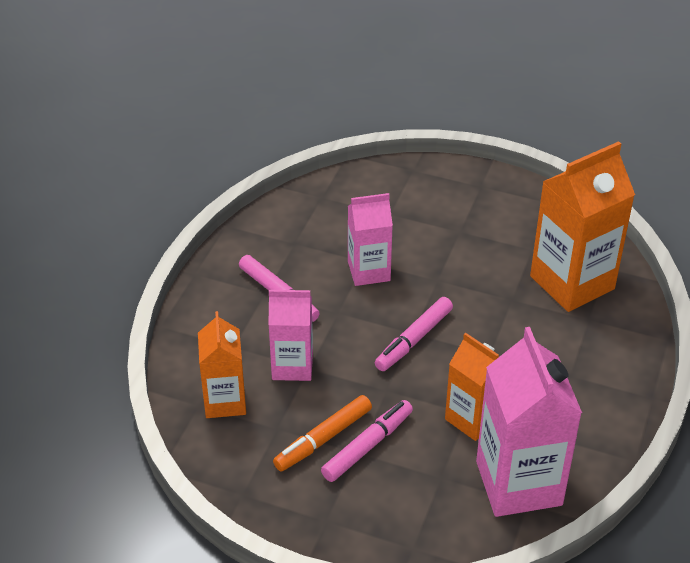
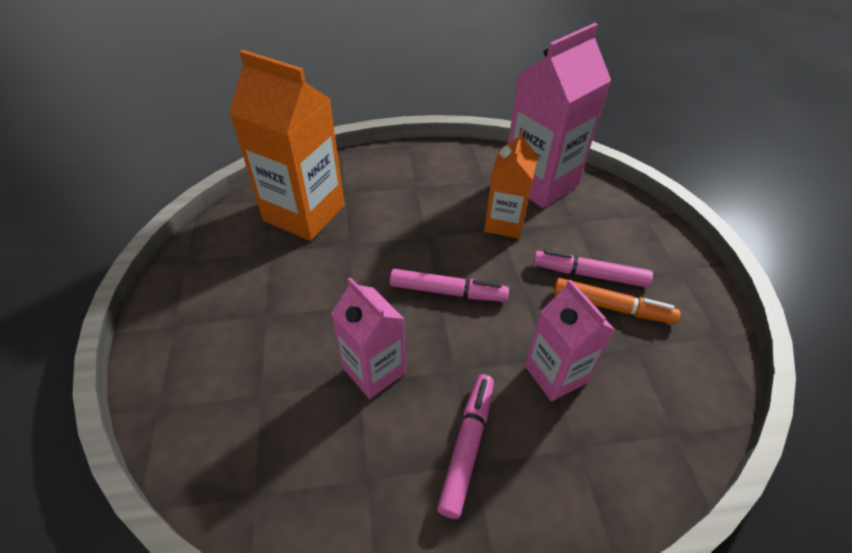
camera: 120 degrees left, 5 degrees up
orange carton [198,311,246,418] -> none

